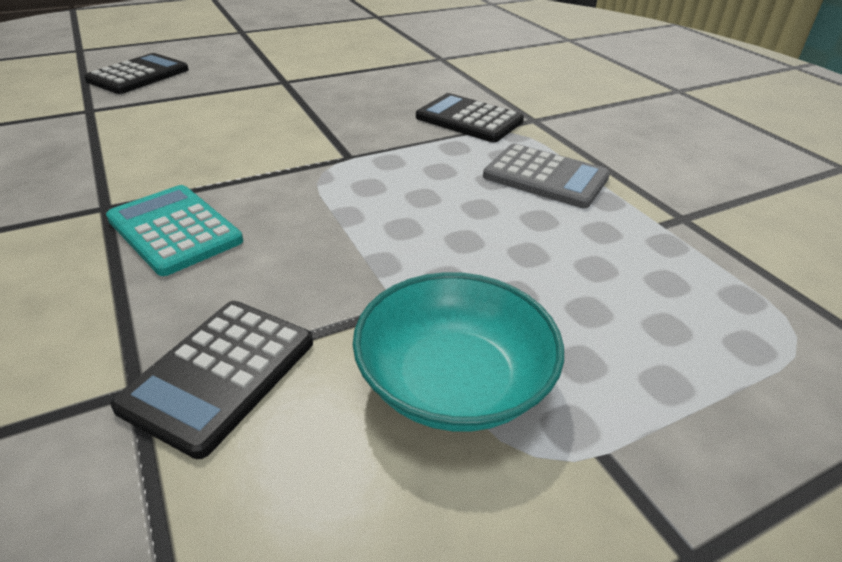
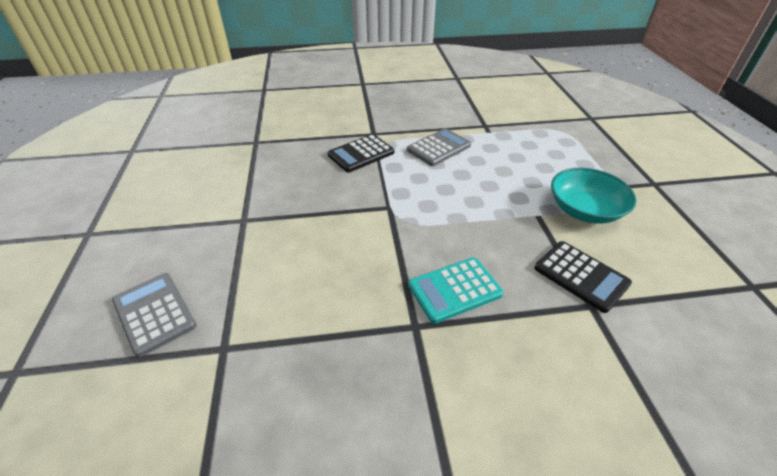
camera: 70 degrees left, 5 degrees up
black calculator [84,53,189,94] -> grey calculator [112,273,197,357]

